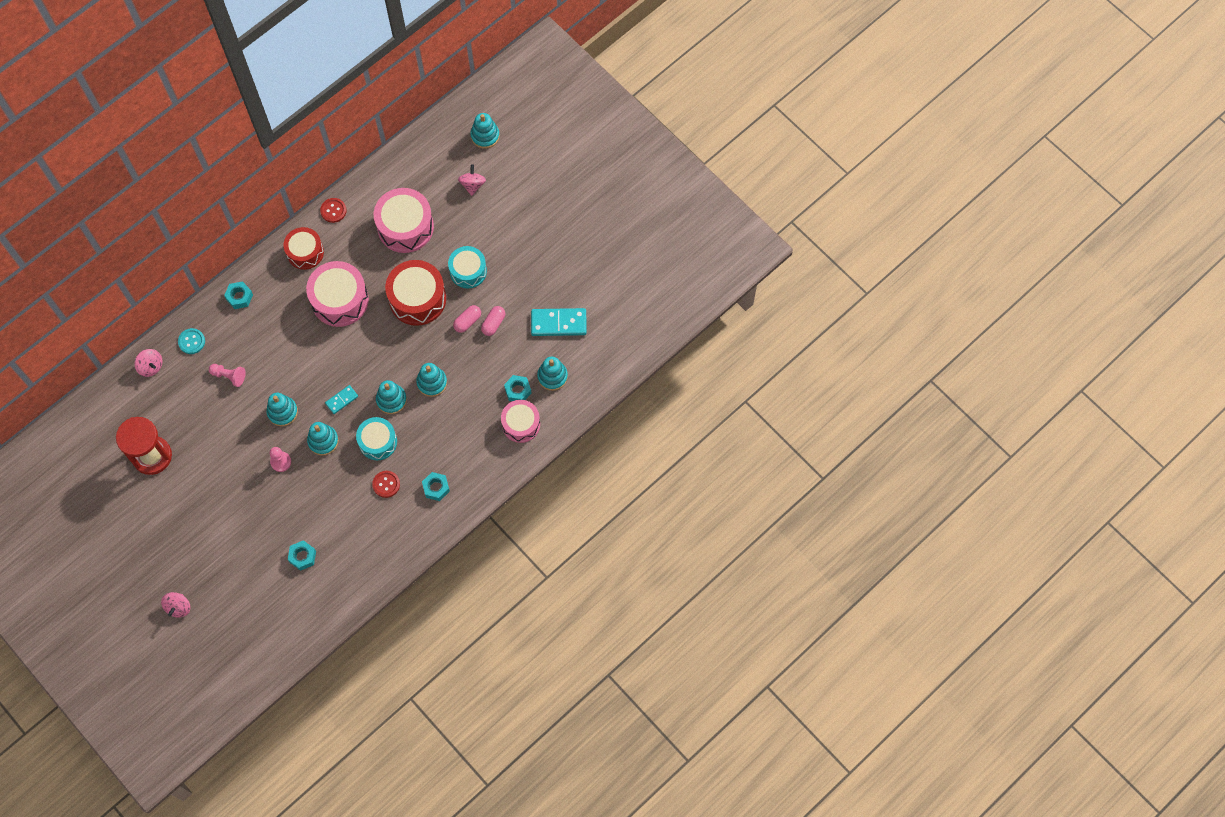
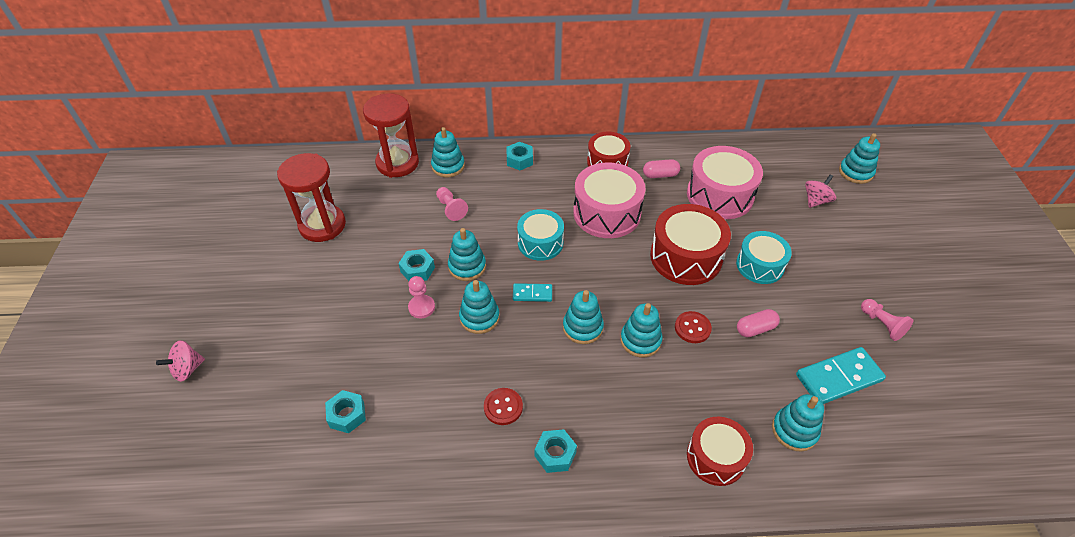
camera: 40 degrees right, 20 degrees down
pink spinning top [134,349,163,377] -> red hourglass [363,93,419,178]
turquoise button [178,328,205,354] -> turquoise stacking toy [431,127,465,177]
red button [320,198,347,223] -> red button moved to [675,311,712,343]
turquoise drum [356,417,397,460] -> turquoise drum moved to [517,209,564,261]
pink capsule [453,305,481,333] -> pink capsule moved to [643,159,680,178]
pink drum [501,400,540,443] -> red drum [687,417,753,486]
turquoise nut [504,375,532,401] -> turquoise nut moved to [398,249,435,281]
turquoise domino [531,308,587,336] -> turquoise domino turned 60 degrees counterclockwise [796,347,886,404]
none -> pink pawn [861,299,913,341]

